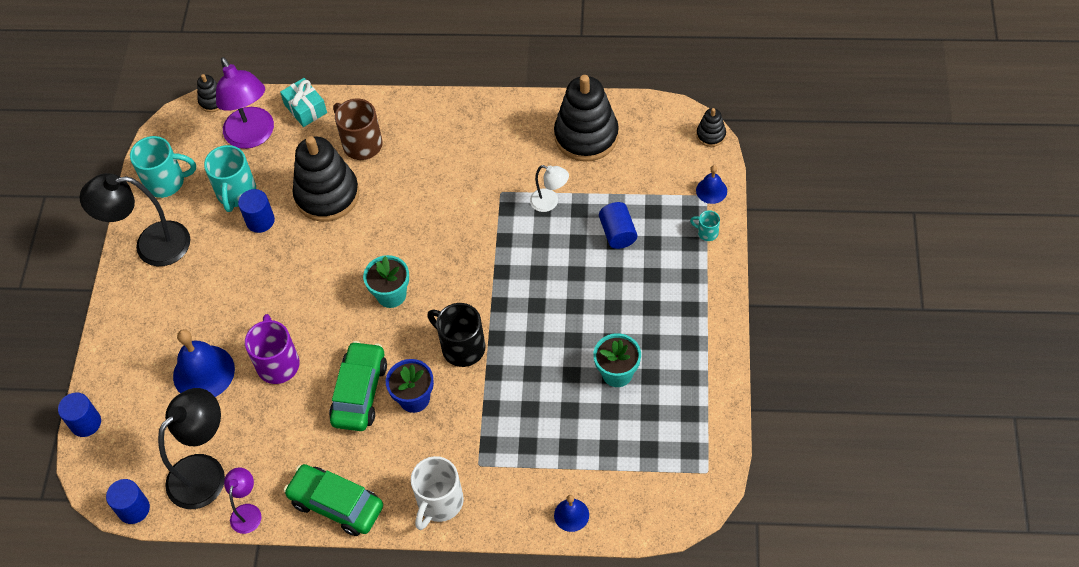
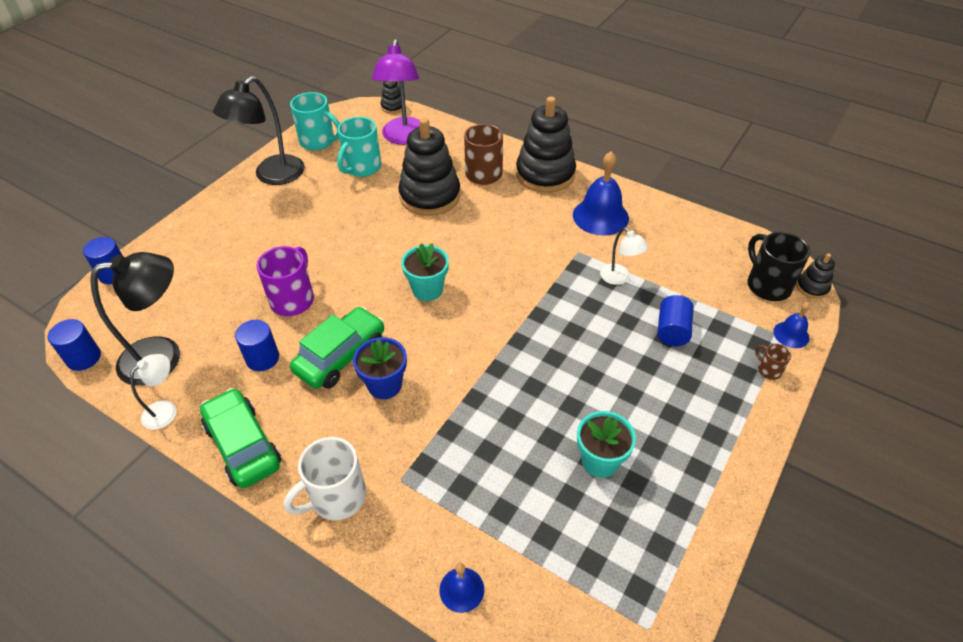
camera: 25 degrees right, 10 degrees down
black lamp [79,173,190,266] -> black lamp turned 75 degrees counterclockwise [213,76,305,185]
blue bell [173,329,235,397] -> blue bell moved to [573,151,629,236]
purple lamp [224,468,262,534] -> white lamp [130,354,177,430]
blue cylinder [238,189,275,233] -> blue cylinder moved to [235,320,279,371]
turquoise gift [280,78,327,127] -> none
black mug [427,303,485,367] -> black mug moved to [747,232,810,301]
black stacking toy [554,75,619,162] -> black stacking toy moved to [516,97,576,193]
turquoise mug [690,210,720,241] -> brown mug [755,344,791,380]

